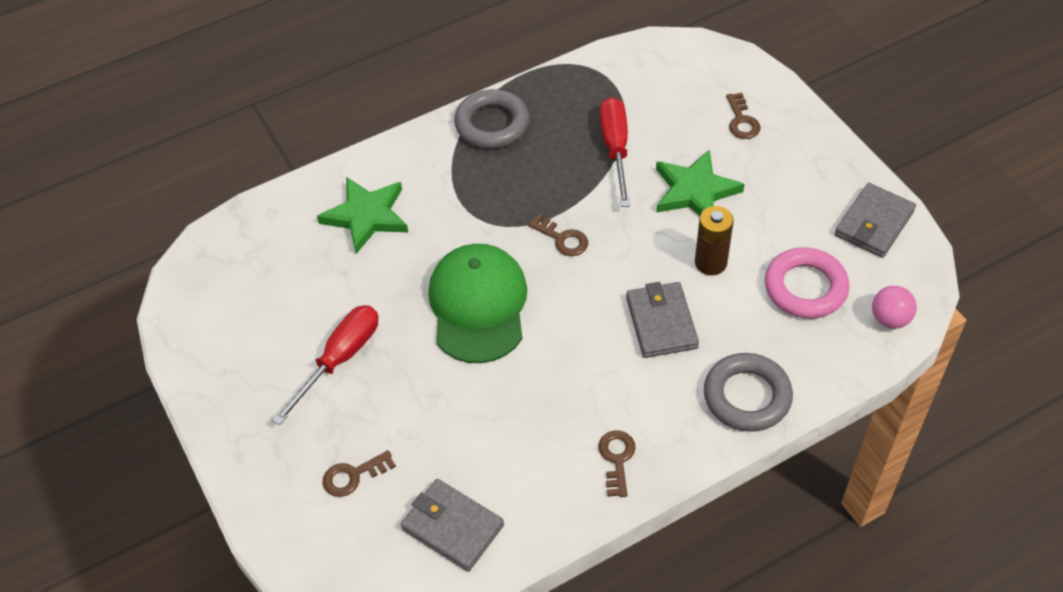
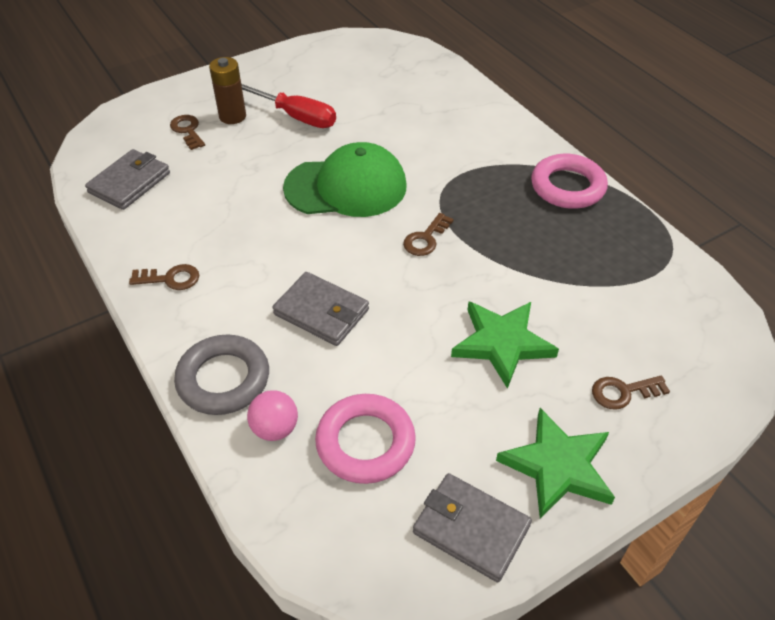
camera: 85 degrees right, 5 degrees down
green star [317,177,408,254] -> green star moved to [496,408,615,519]
grey ring [454,89,529,149] -> pink ring [531,154,608,209]
red screwdriver [600,97,630,207] -> none
grey wallet [626,282,699,358] -> grey wallet turned 45 degrees clockwise [272,272,369,346]
brown battery [695,206,734,275] -> brown battery moved to [209,57,246,124]
pink ball [872,286,917,329] -> pink ball moved to [247,390,298,441]

